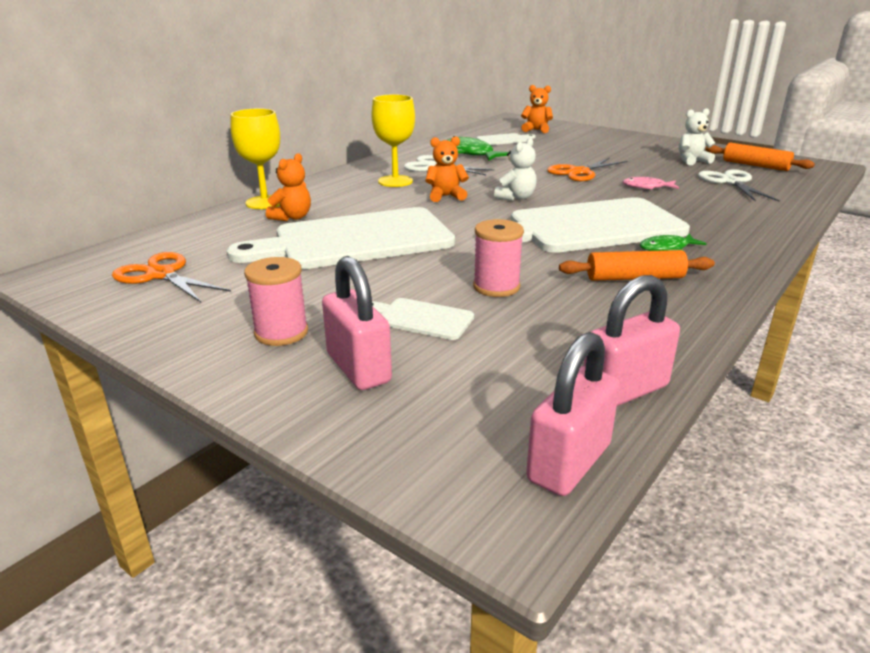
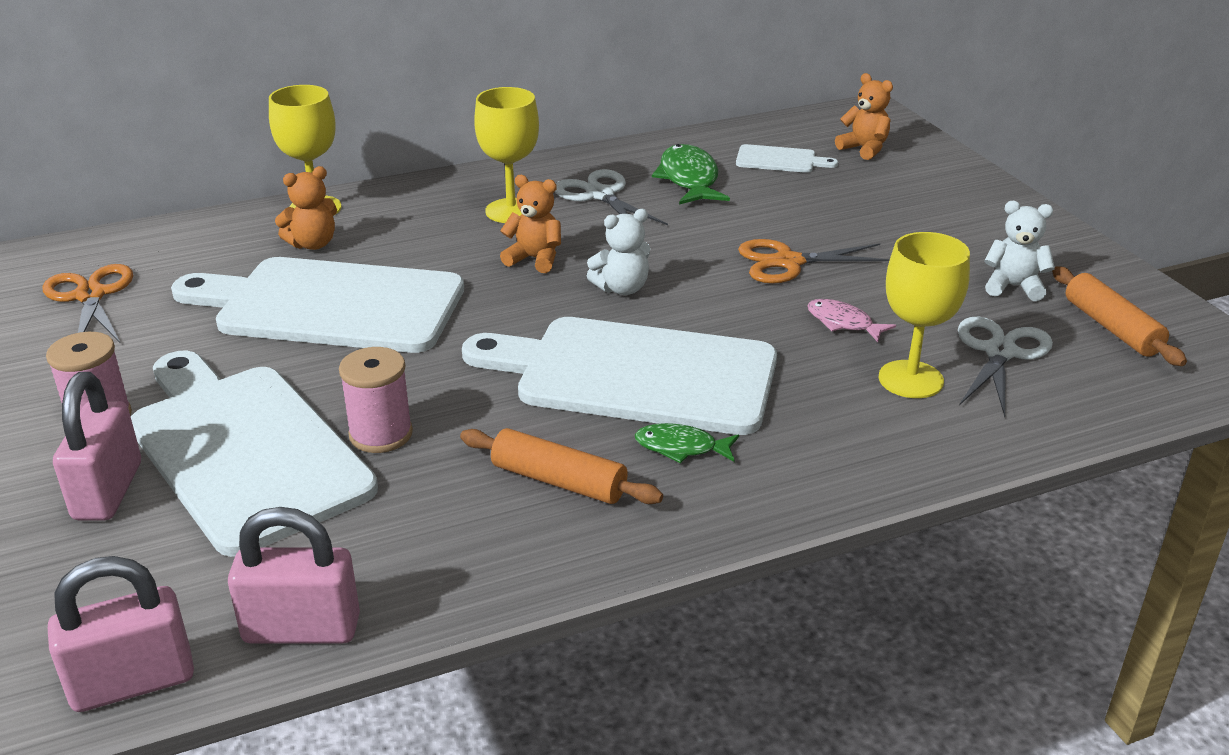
camera: 30 degrees right, 5 degrees up
white cutting board [372,298,474,340] -> white cutting board [131,351,378,557], size x2.37
none -> yellow goblet [878,232,970,398]

